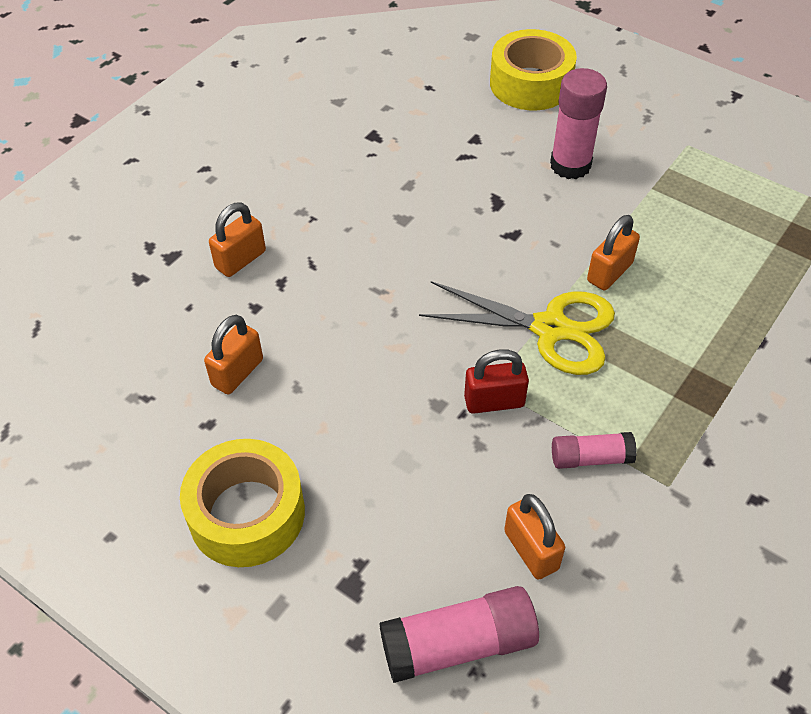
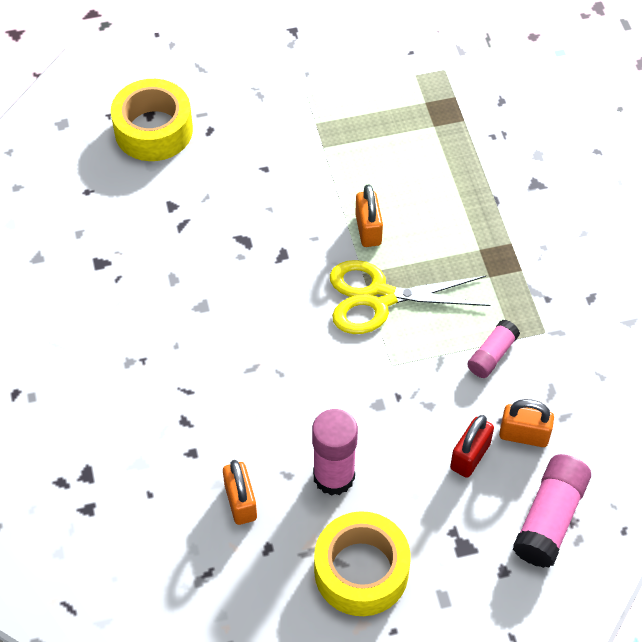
camera: 50 degrees left, 5 degrees up
orange padlock [209,202,266,277] -> none
yellow scissors [419,281,615,375] -> yellow scissors turned 150 degrees counterclockwise [330,260,491,334]
red padlock [464,349,529,414] -> red padlock moved to [450,415,494,478]
pink glue stick [550,68,607,179] -> pink glue stick moved to [312,409,358,496]

